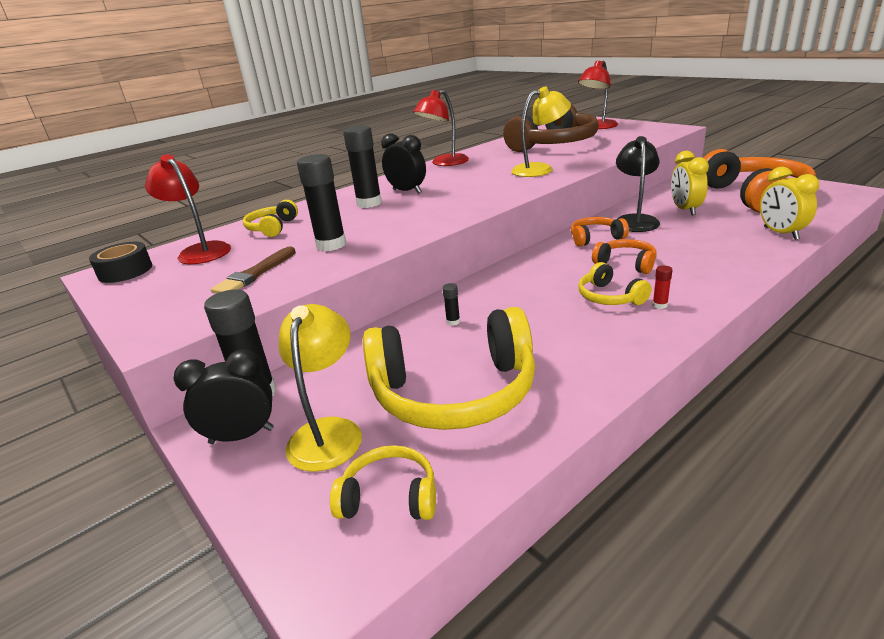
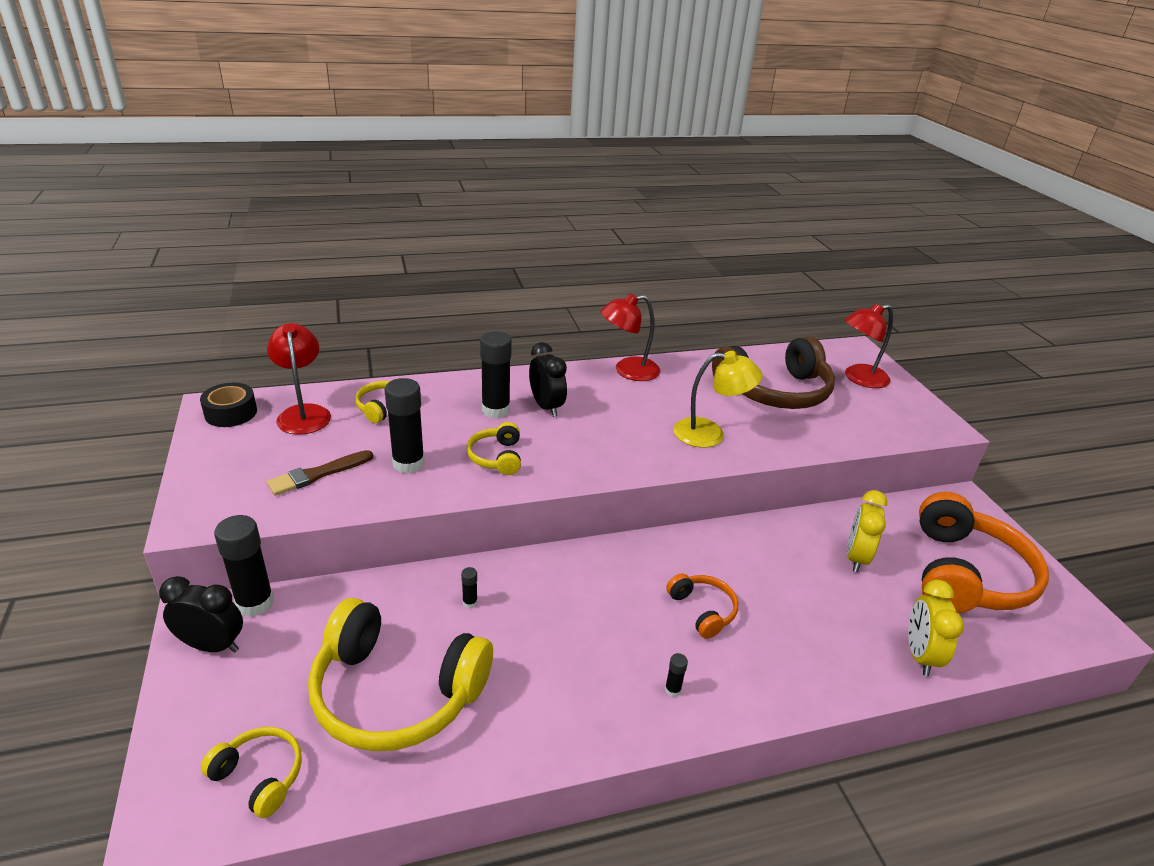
camera: 20 degrees right, 5 degrees up
yellow lamp [279,304,362,472] -> none
orange headphones [571,217,629,246] -> none
yellow headphones [578,262,651,305] -> yellow headphones moved to [466,422,521,475]
black lamp [616,136,660,232] -> none
red glue stick [653,265,672,309] -> black glue stick [665,653,688,697]

